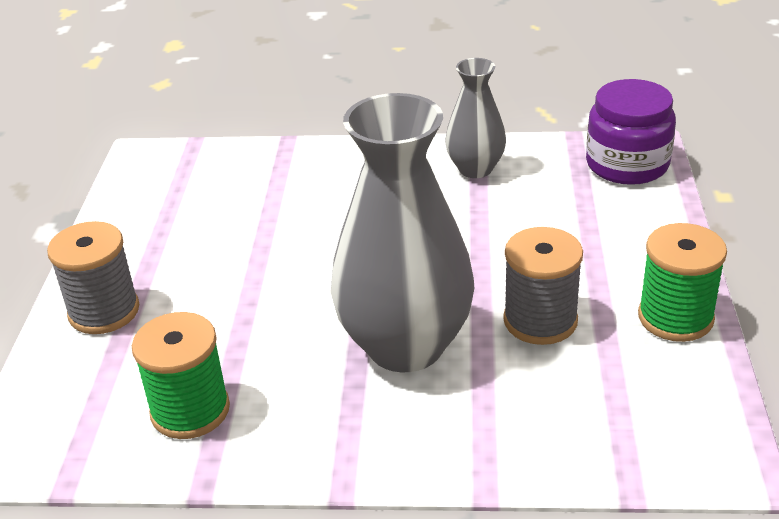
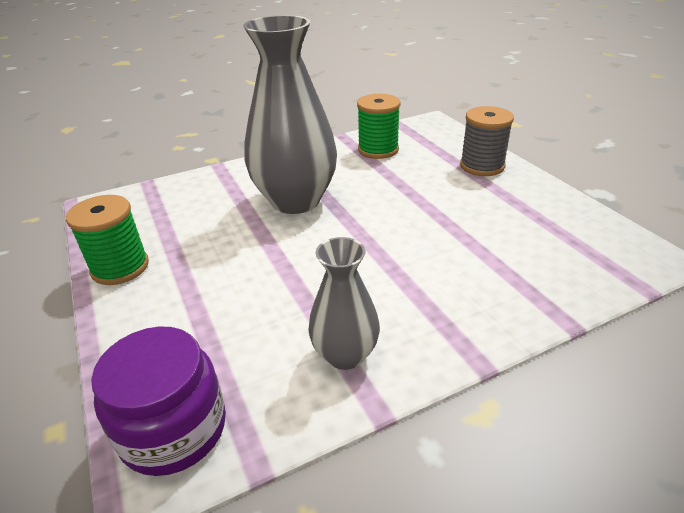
camera: 150 degrees right, 0 degrees up
grey spool [503,227,583,345] -> none

